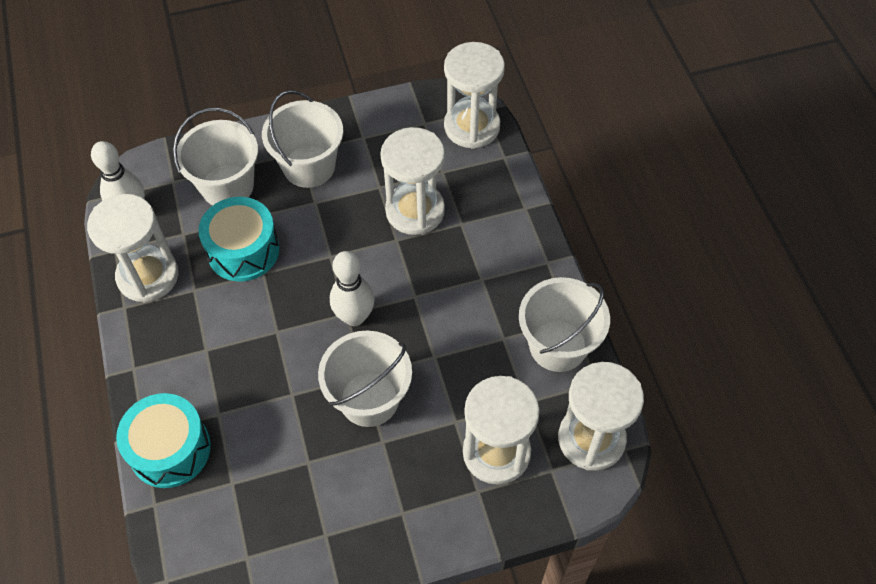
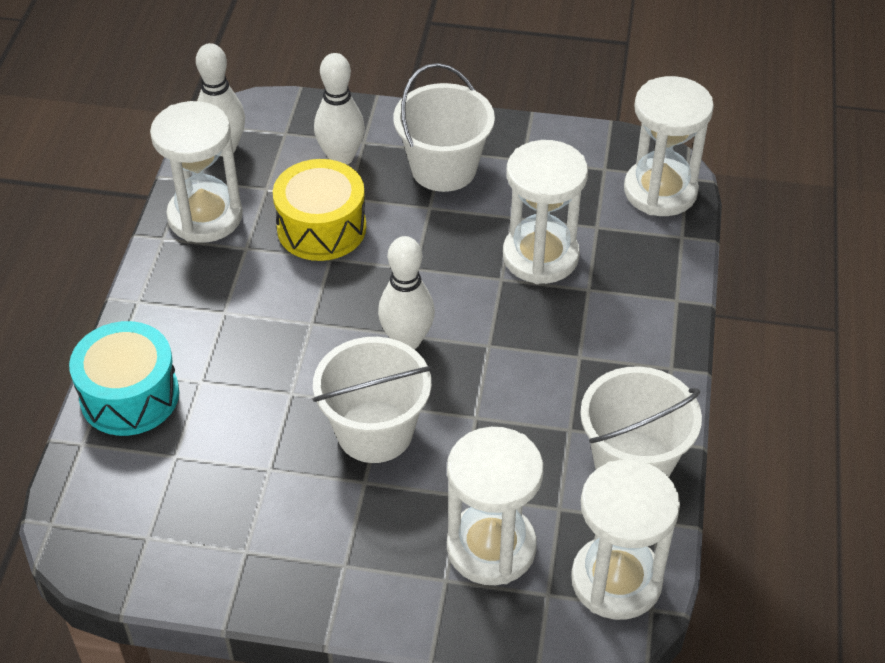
camera: 25 degrees right, 10 degrees down
white bucket [173,108,258,205] -> white bowling pin [314,53,365,165]
turquoise drum [198,197,279,281] -> yellow drum [273,159,366,261]

